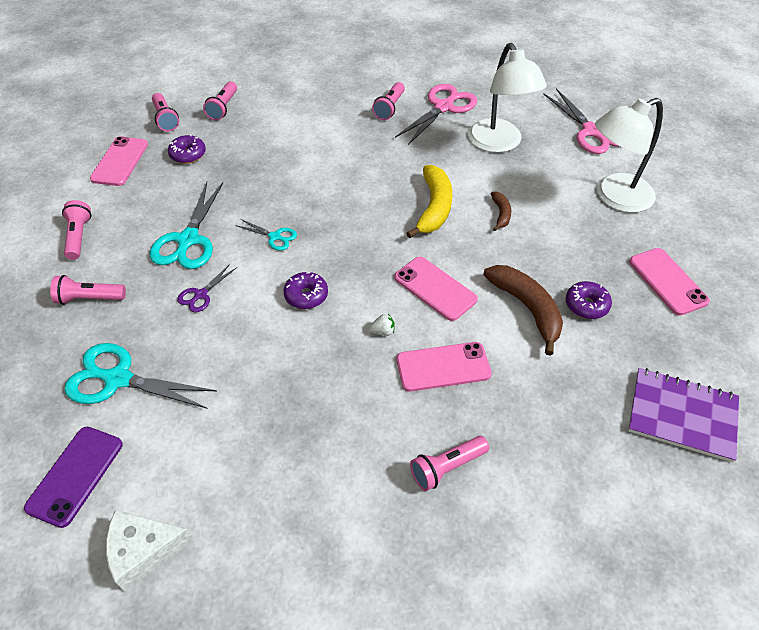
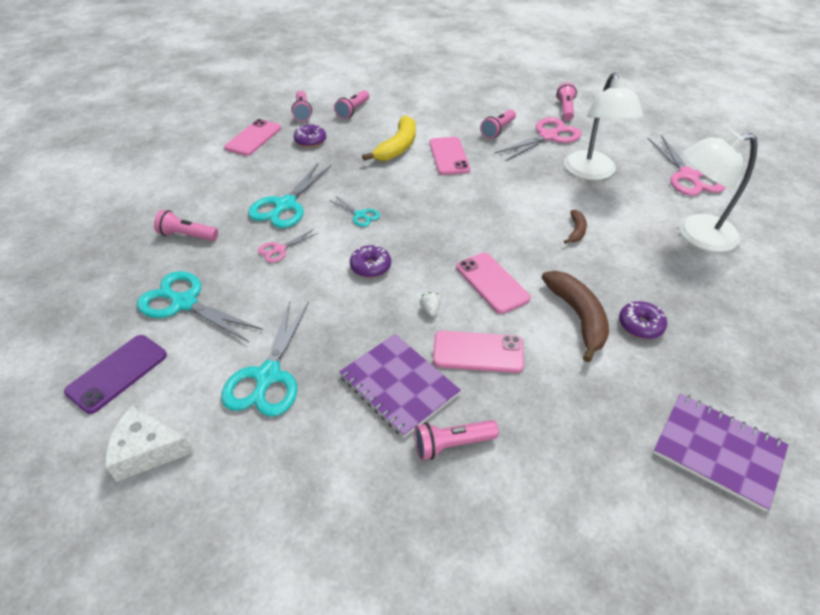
camera: 15 degrees right, 5 degrees down
pink flashlight [62,200,91,260] -> pink flashlight moved to [557,83,577,121]
purple scissors [177,264,237,312] -> pink scissors [258,229,318,263]
white strawberry [369,314,395,336] -> white strawberry turned 105 degrees counterclockwise [420,292,441,317]
yellow banana [406,165,452,238] -> yellow banana moved to [362,115,416,161]
pink phone [629,248,710,316] -> pink phone moved to [429,137,470,175]
none -> turquoise scissors [221,301,309,417]
none -> purple notebook [339,334,461,437]

